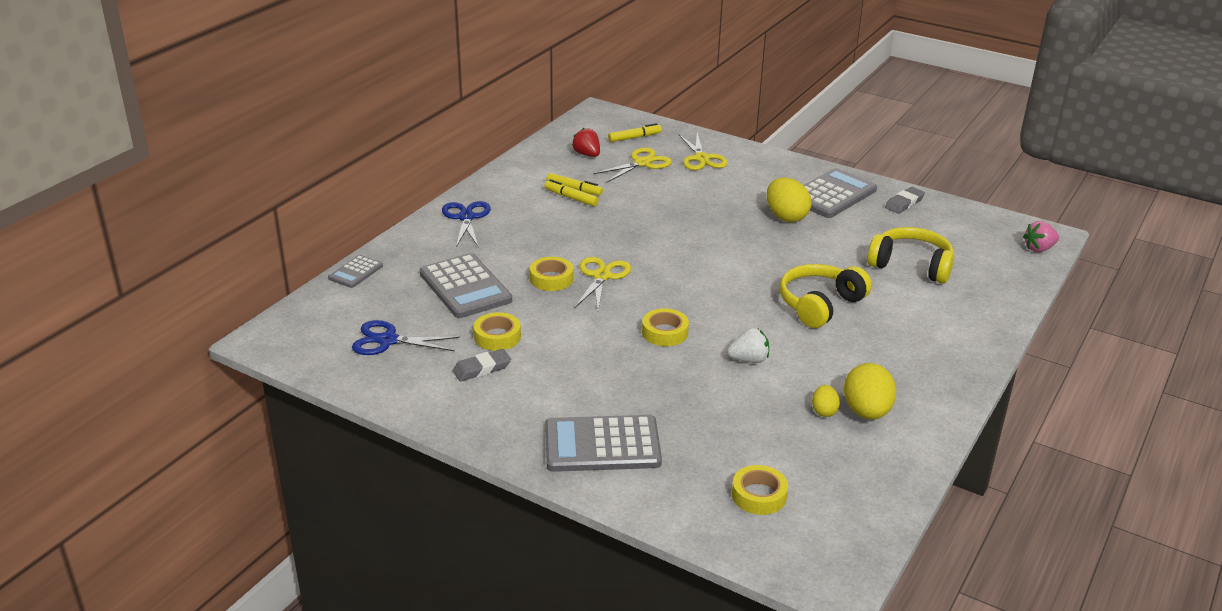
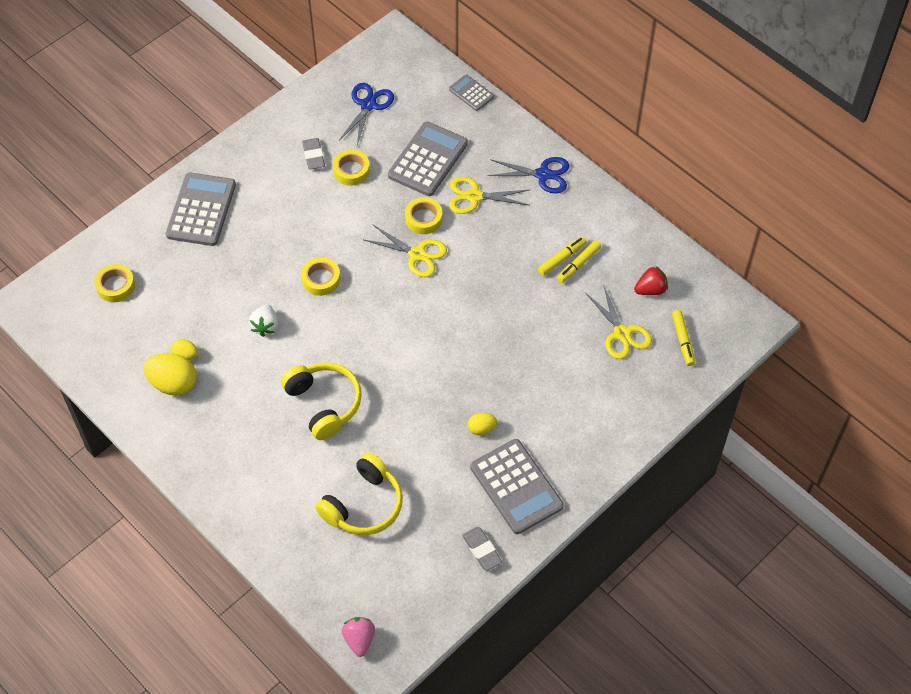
camera: 105 degrees right, 25 degrees up
grey calculator [420,253,512,318] -> grey calculator turned 135 degrees clockwise [388,121,468,196]
yellow scissors [679,133,728,170] -> yellow scissors moved to [449,177,529,214]
yellow egg [767,178,812,222] -> yellow egg [468,413,497,435], size x0.54

